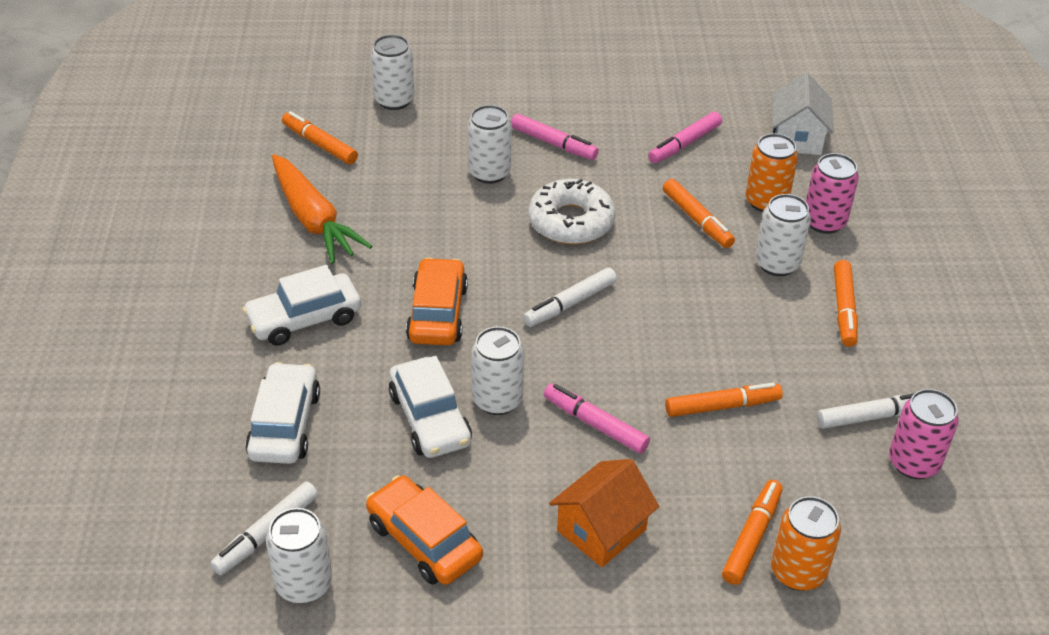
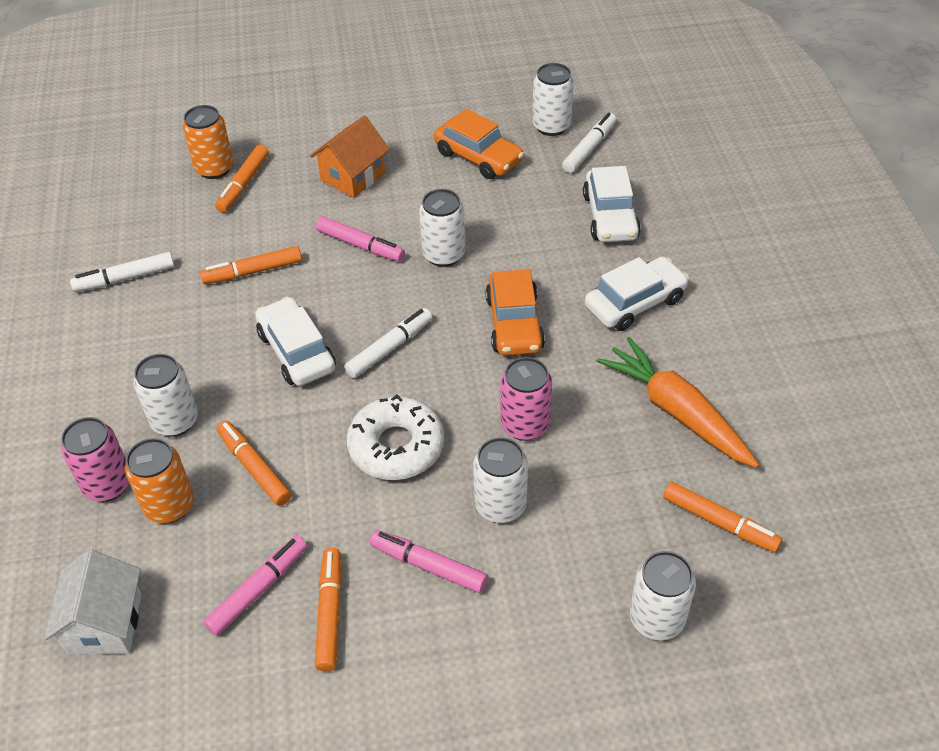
camera: 175 degrees right, 5 degrees up
white car [389,356,472,458] -> white car moved to [255,297,336,386]
orange marker [834,260,858,347] -> orange marker moved to [315,548,342,672]
pink can [889,389,958,479] -> pink can moved to [501,357,552,441]

